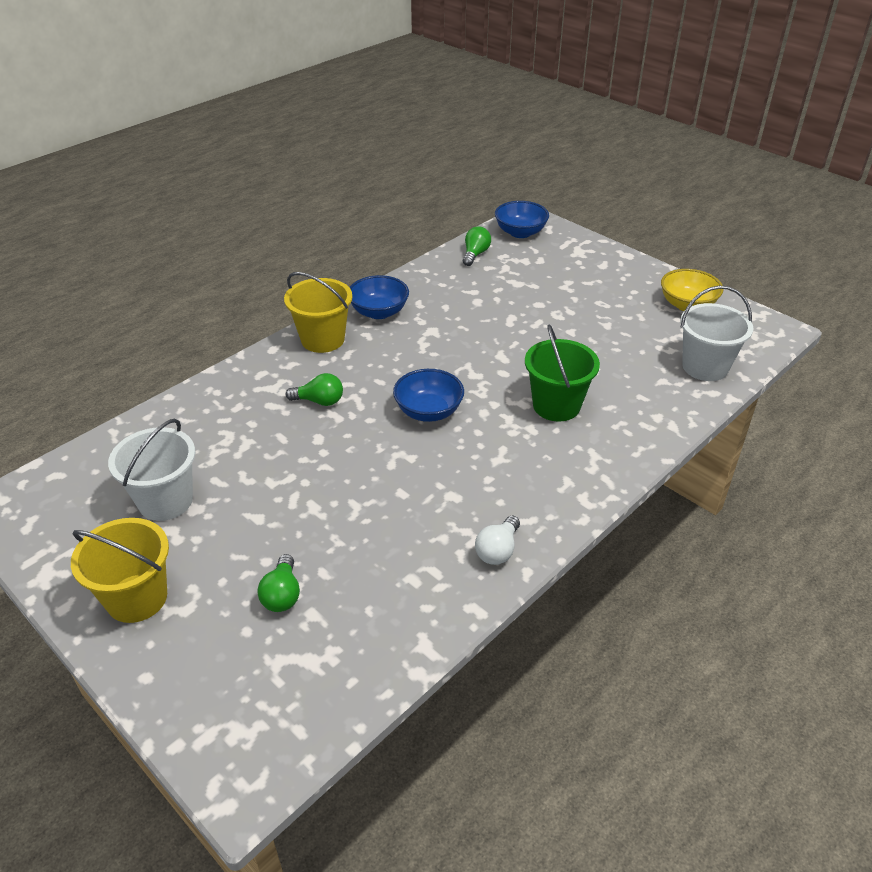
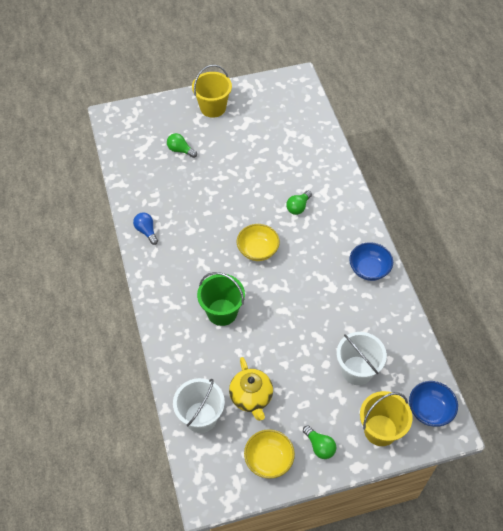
camera: 120 degrees right, 15 degrees up
white bucket [108,419,195,521] -> white bucket moved to [337,332,387,385]
yellow bucket [284,272,352,353] -> yellow bucket moved to [360,391,413,446]
blue bowl [393,369,464,422] -> yellow bowl [237,224,280,261]
green light bulb [463,226,491,266] -> green light bulb moved to [303,425,336,459]
white light bulb [475,515,520,565] -> blue light bulb [133,212,158,245]
none -> yellow teapot [229,357,273,421]

